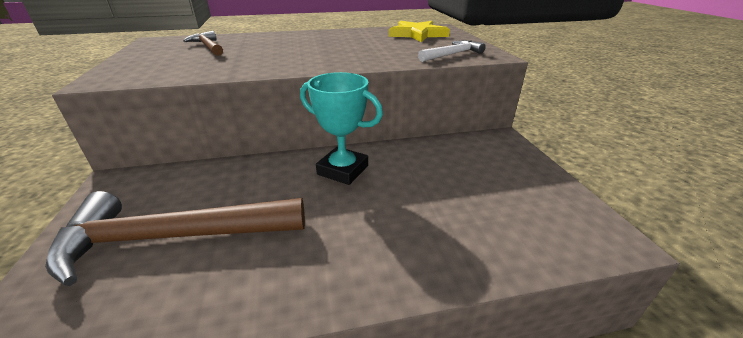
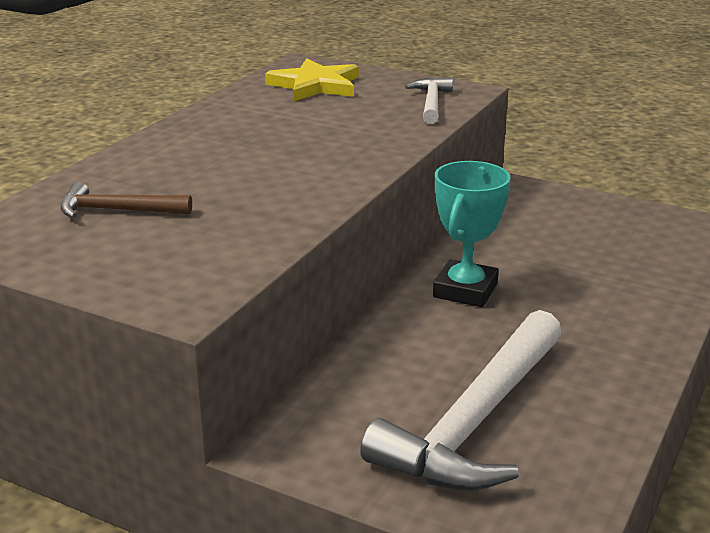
camera: 50 degrees left, 5 degrees down
brown hammer [45,191,305,286] -> white hammer [360,310,562,491]
turquoise trophy [300,72,383,185] -> turquoise trophy turned 45 degrees counterclockwise [433,161,511,307]

